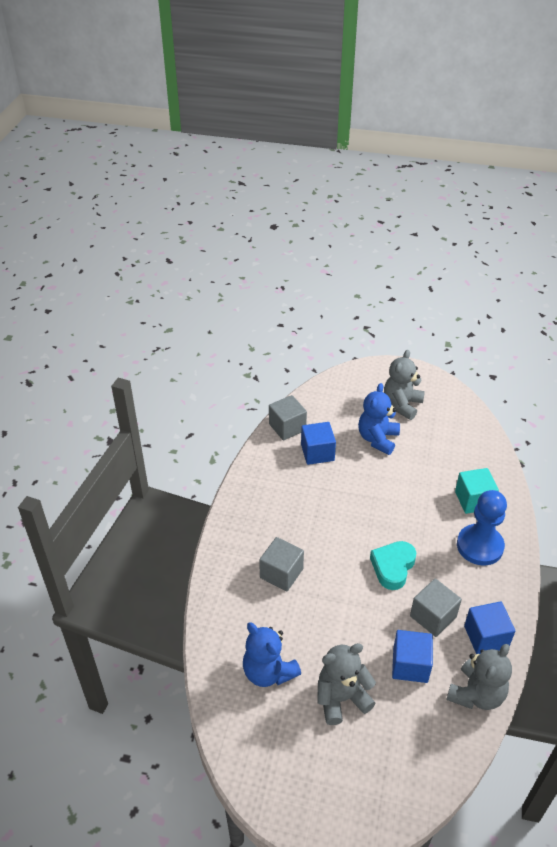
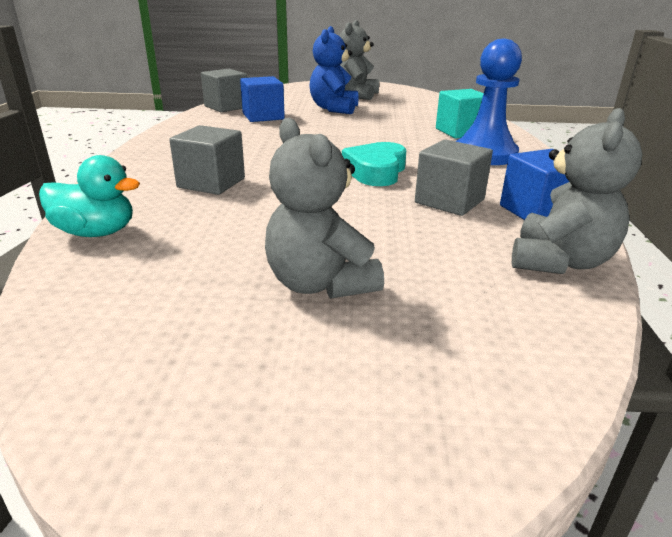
camera: 10 degrees left, 15 degrees down
blue teddy bear [243,622,301,687] -> none
grey teddy bear [317,643,376,725] -> grey teddy bear turned 90 degrees counterclockwise [265,118,384,299]
blue cube [392,630,433,683] -> none
none -> turquoise duck [39,155,140,237]

